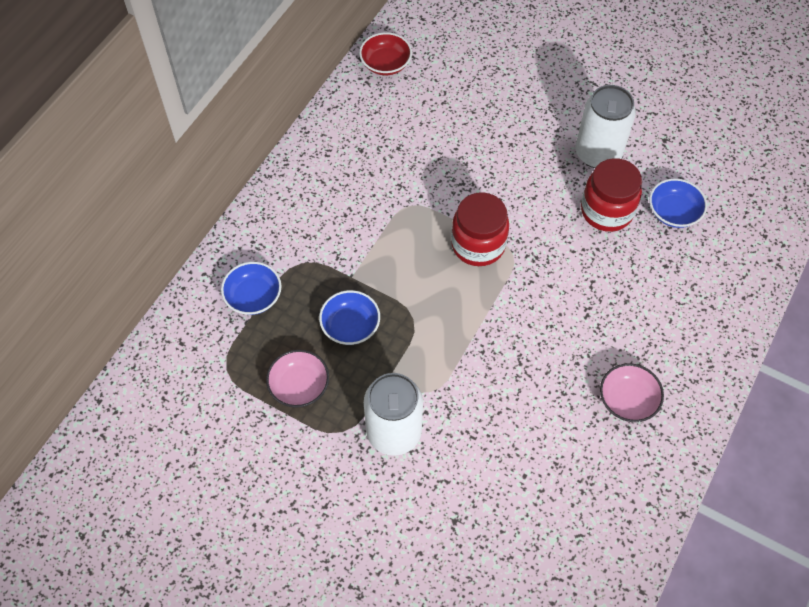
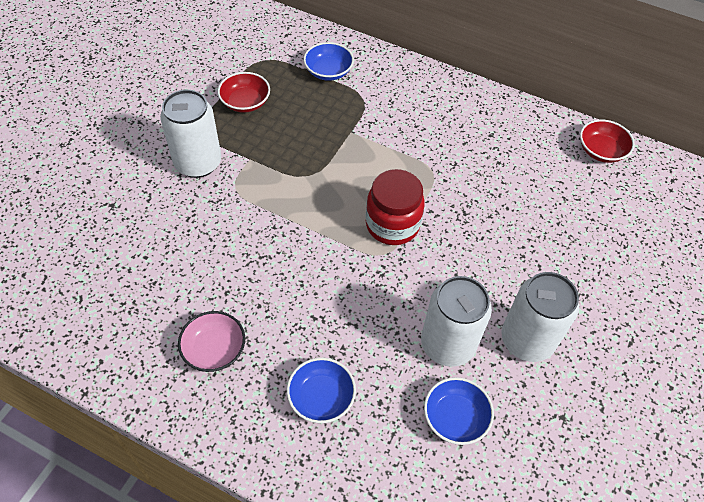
camera: 85 degrees right, 5 degrees down
pink bowl [266,349,329,408] -> red bowl [218,72,270,113]
blue bowl [319,290,380,345] -> blue bowl moved to [287,358,356,423]
red jar [581,158,642,232] -> white can [421,276,492,367]

